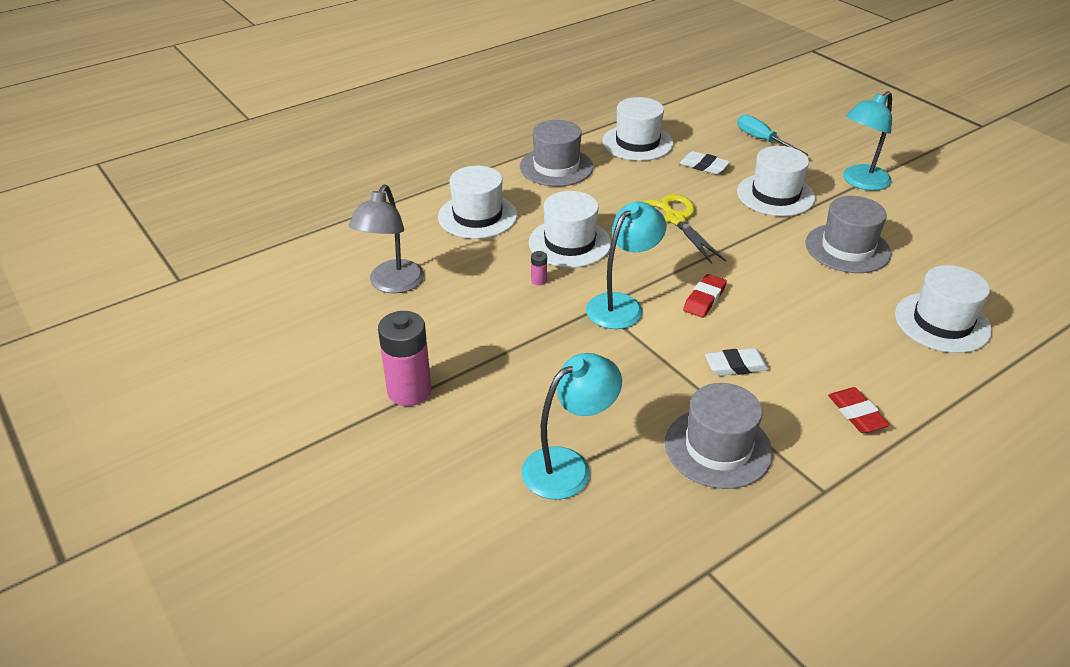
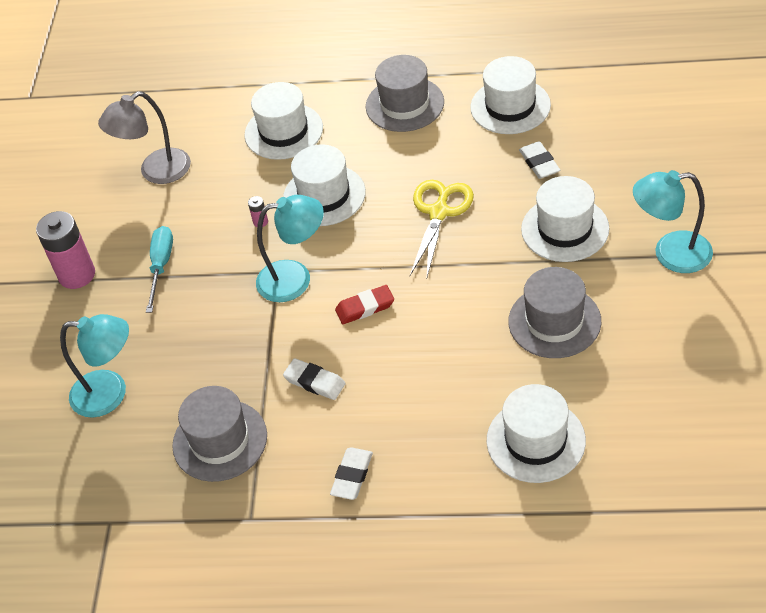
camera: 45 degrees right, 10 degrees up
turquoise screwdriver [737,114,809,156] -> turquoise screwdriver moved to [146,226,173,313]
red eraser [828,387,890,433] -> white eraser [330,447,373,500]

